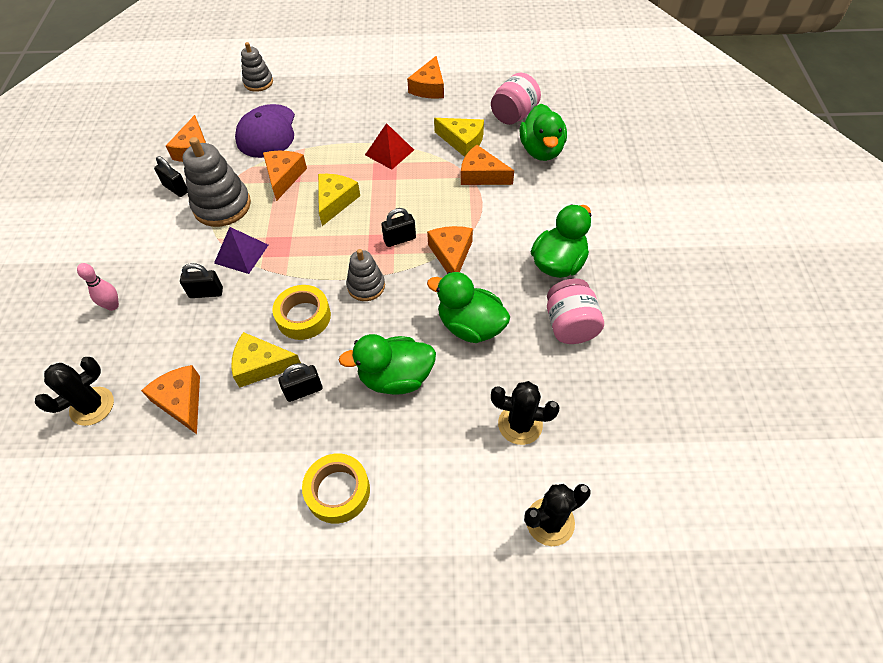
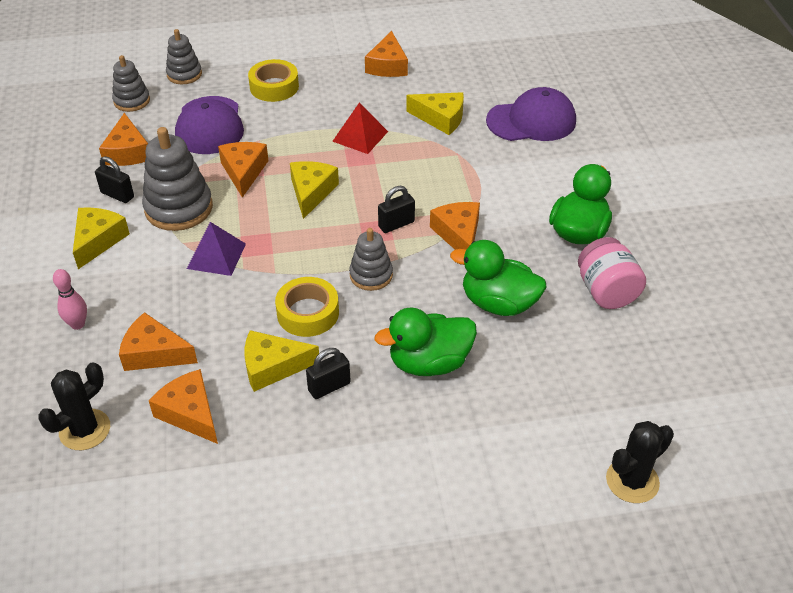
camera: 10 degrees left, 10 degrees down
black padlock [180,263,223,298] -> none
yellow tape [302,453,370,524] -> yellow tape moved to [248,59,299,102]
orange cheese [461,145,514,185] -> orange cheese moved to [119,312,198,371]
pink jar [491,73,541,125] -> none
black cactus [491,381,560,445] -> none
green duck [520,104,567,161] -> purple cap [486,87,576,141]
none -> yellow cheese [73,207,130,269]
none -> grey stacking toy [112,55,150,112]

